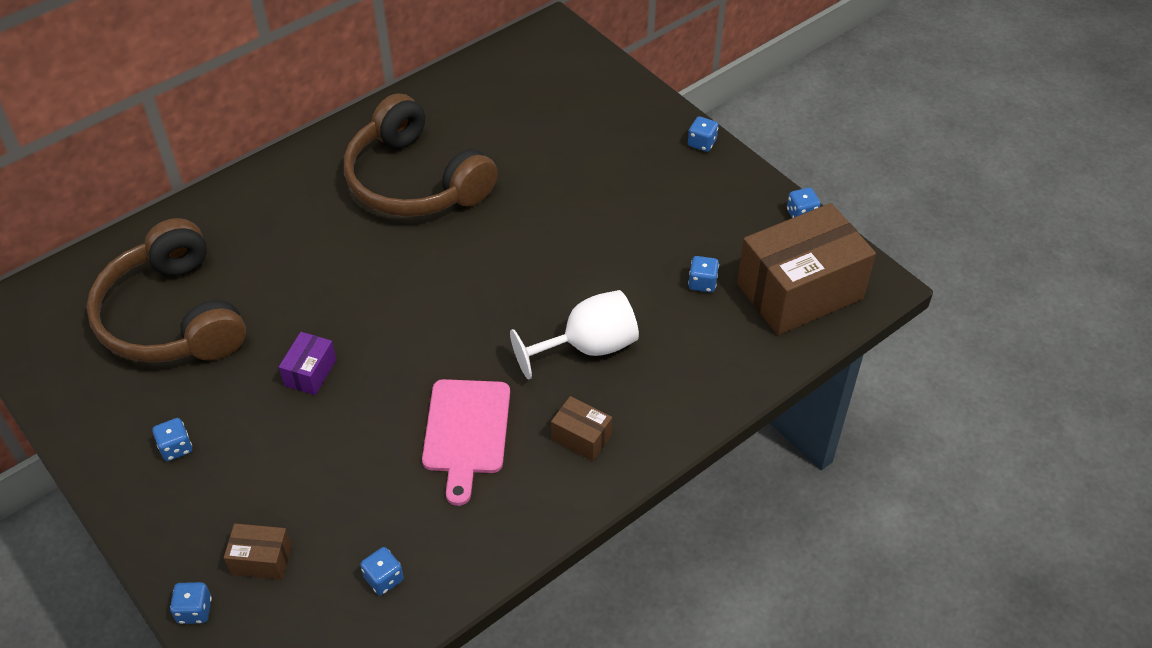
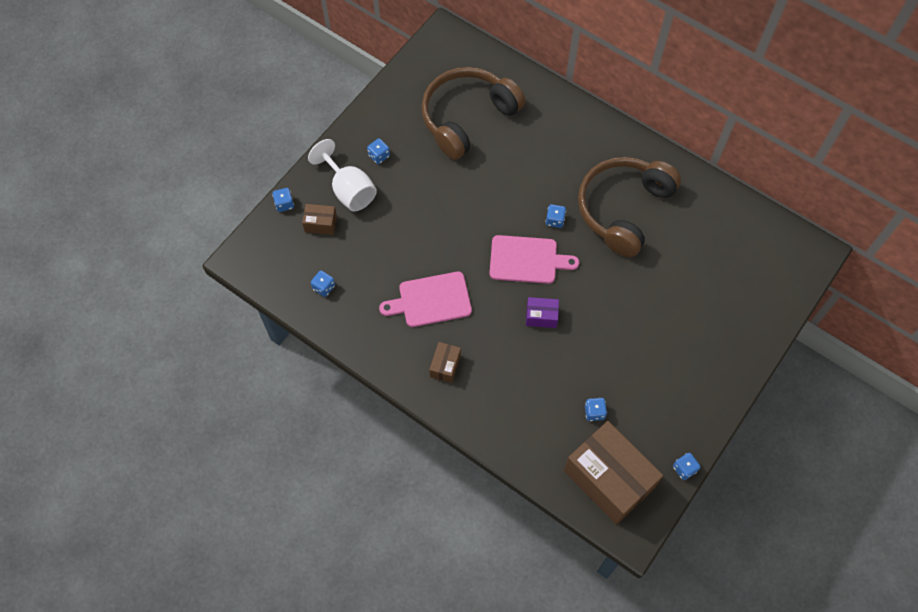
camera: 75 degrees right, 15 degrees up
brown box [224,523,292,580] -> brown box turned 75 degrees counterclockwise [302,204,337,235]
purple box [279,332,337,395] -> purple box moved to [526,297,559,328]
white goblet [510,290,639,379] -> white goblet moved to [308,139,377,211]
blue dice [688,116,719,152] -> blue dice moved to [546,204,566,228]
none -> pink cutting board [489,235,579,284]

